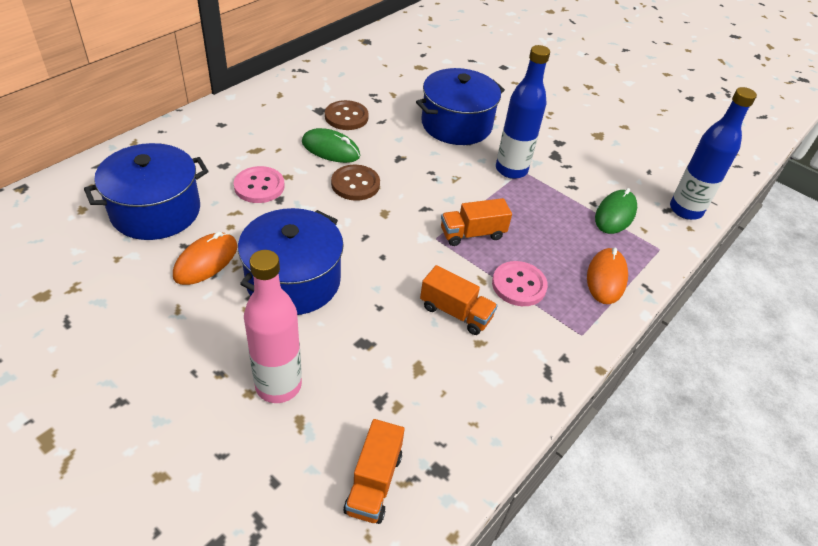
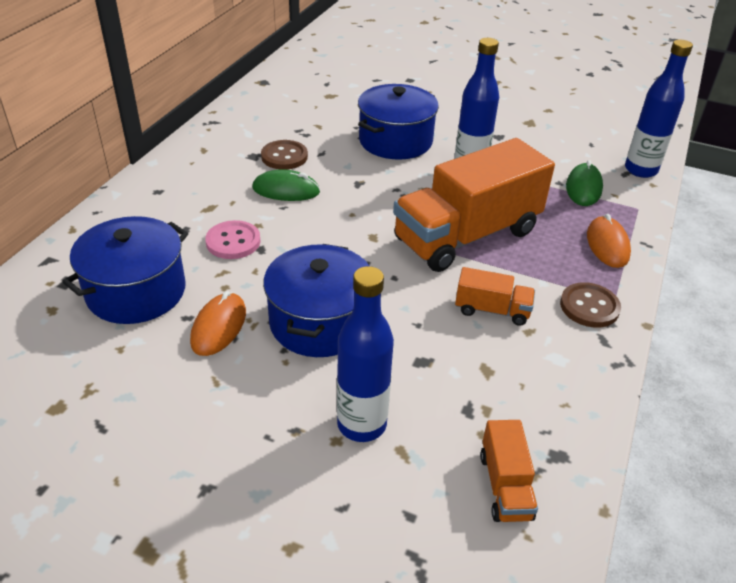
camera: 15 degrees left, 5 degrees down
pink bottle [244,250,302,403] -> blue bottle [337,266,394,442]
brown button [331,165,380,201] -> brown button moved to [560,282,621,328]
orange truck [441,198,512,246] -> orange truck [393,138,555,272], size x2.28
pink button [492,261,548,306] -> none

